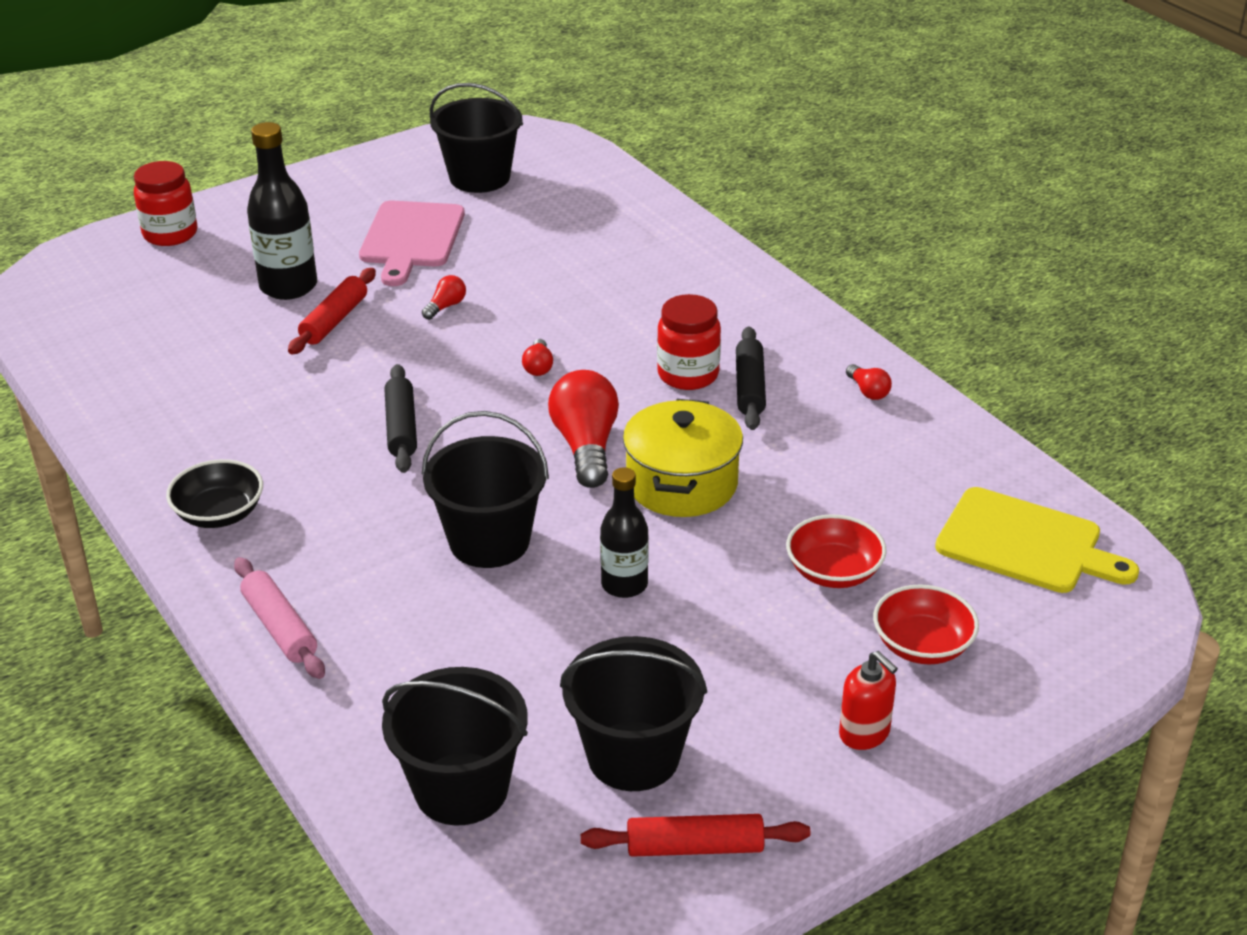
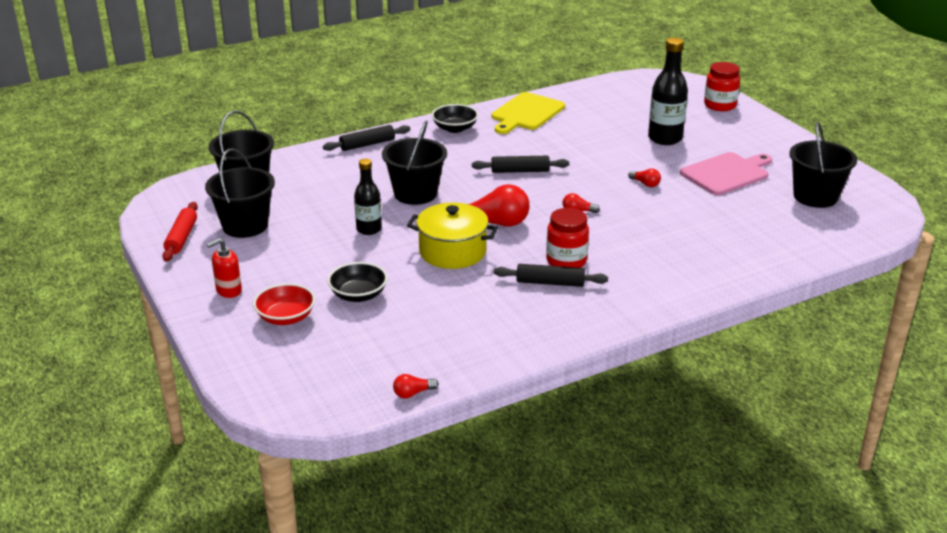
camera: 95 degrees right, 5 degrees down
pink rolling pin [234,557,325,679] -> black rolling pin [323,125,410,151]
red rolling pin [288,268,376,354] -> none
pink cutting board [359,200,465,286] -> pink cutting board turned 135 degrees clockwise [680,152,772,195]
red bowl [786,514,886,588] -> black bowl [328,262,388,302]
red light bulb [846,364,892,400] -> red light bulb moved to [393,374,438,399]
yellow cutting board [935,487,1139,593] -> yellow cutting board moved to [491,92,565,134]

